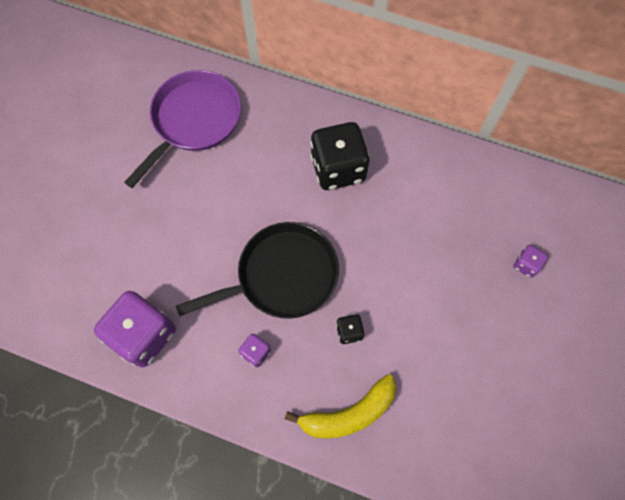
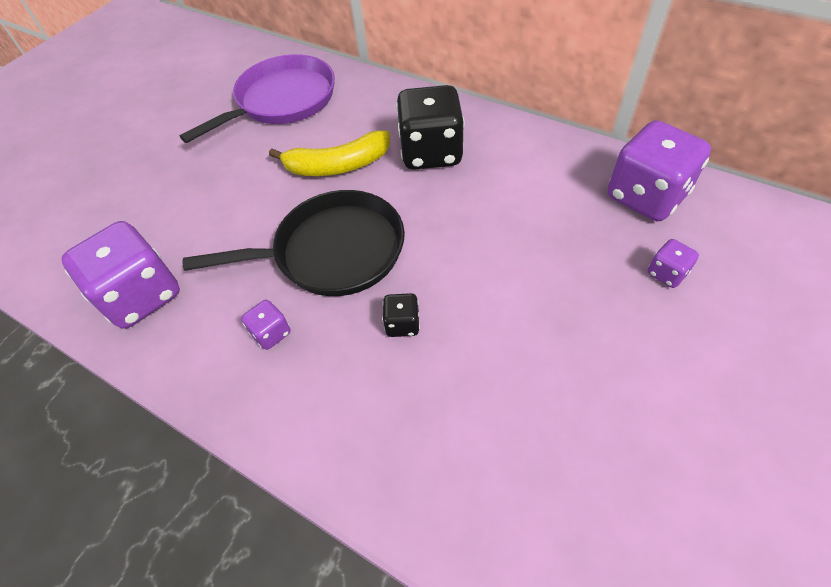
camera: 15 degrees right, 15 degrees down
yellow banana [285,374,396,439] -> yellow banana moved to [269,131,390,176]
none -> purple dice [608,120,711,221]

